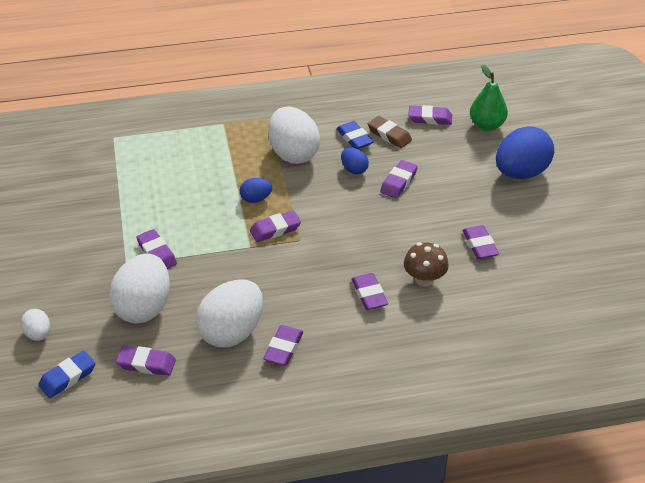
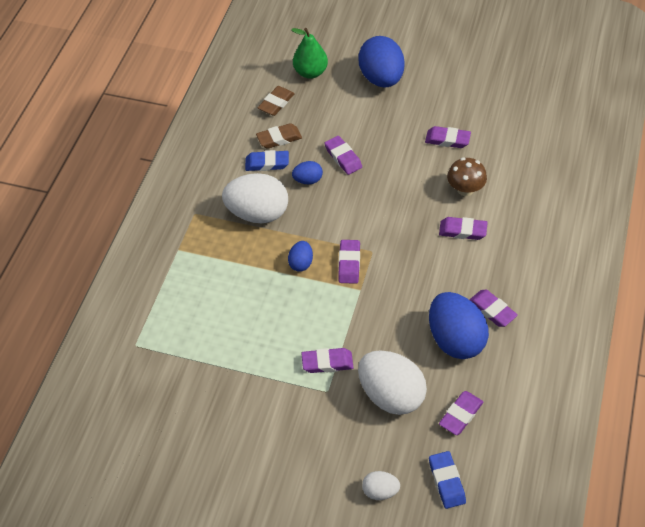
camera: 60 degrees left, 10 degrees up
white egg [196,279,263,347] -> blue egg [429,292,489,359]
purple eraser [408,105,452,125] -> brown eraser [258,86,295,116]

